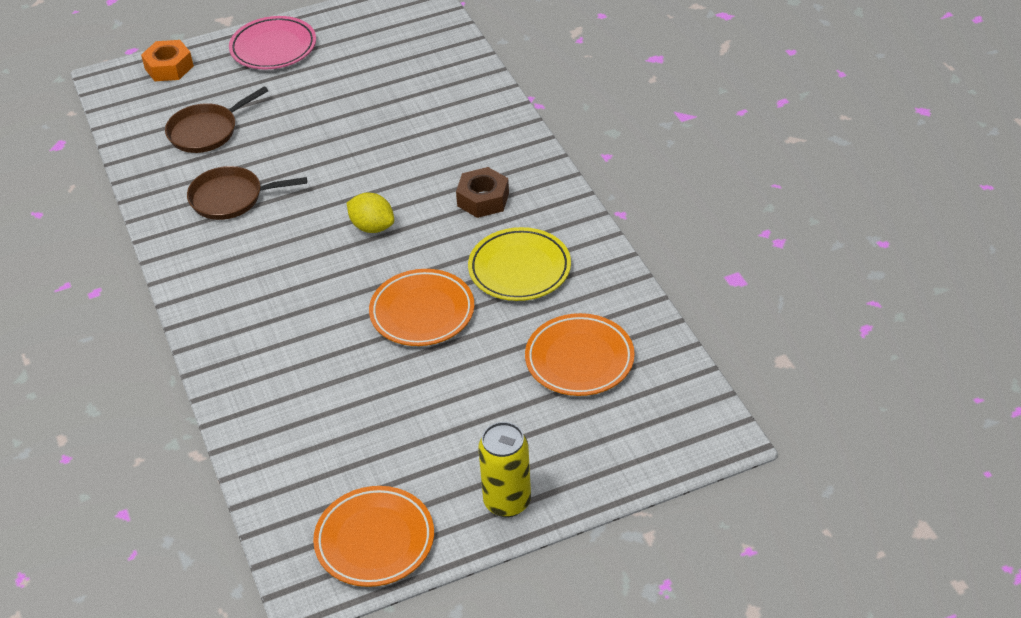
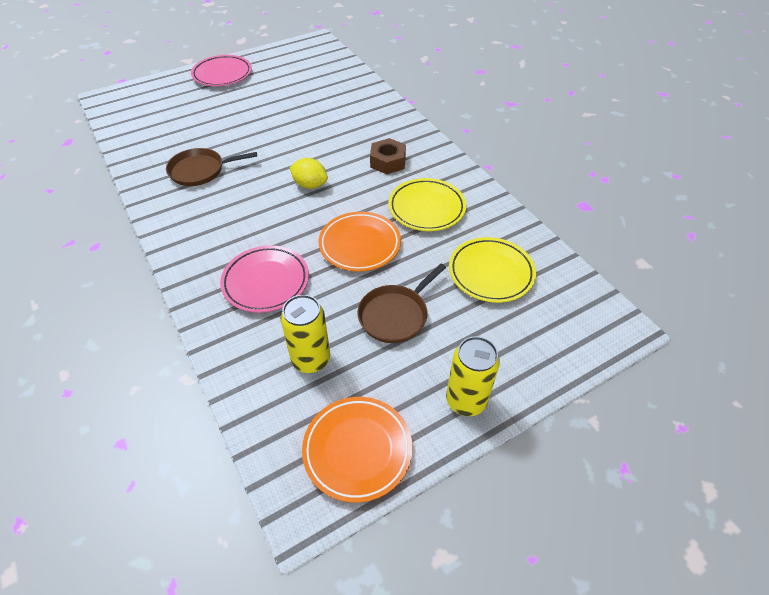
camera: 10 degrees left, 5 degrees up
orange nut [141,40,194,81] -> none
brown pan [165,86,268,153] -> brown pan moved to [358,264,446,343]
orange plate [525,313,635,396] -> yellow plate [449,237,536,303]
none -> pink plate [220,245,309,313]
none -> yellow can [281,295,330,373]

